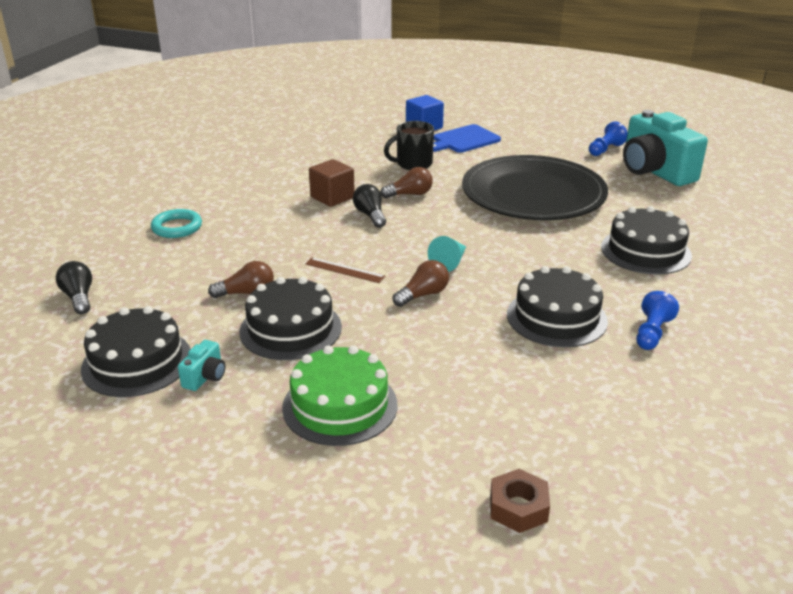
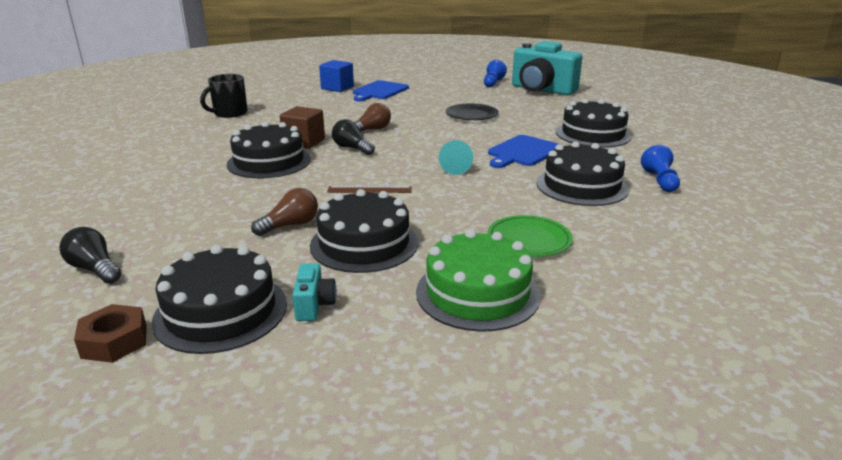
camera: 25 degrees left, 5 degrees down
turquoise ring [151,209,202,238] -> none
black mug [384,121,434,170] -> black mug moved to [200,74,248,118]
brown light bulb [393,260,449,307] -> none
black plate [462,155,608,220] -> black plate [445,103,499,120], size x0.43
brown nut [490,469,550,533] -> brown nut moved to [74,304,147,363]
none -> black cake [227,122,311,178]
none -> green plate [487,215,573,257]
none -> blue cutting board [488,135,558,168]

